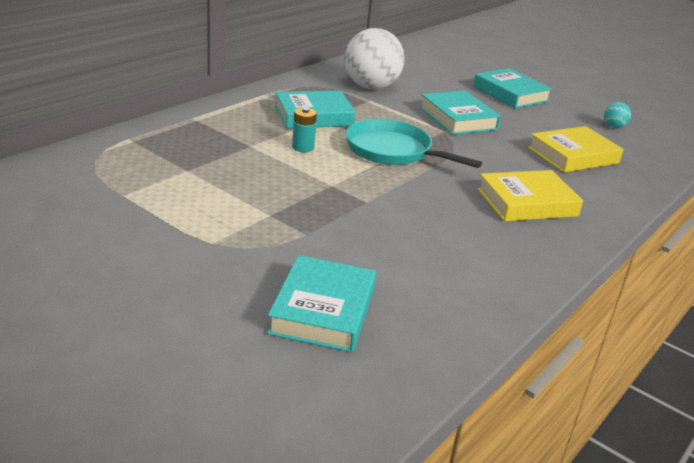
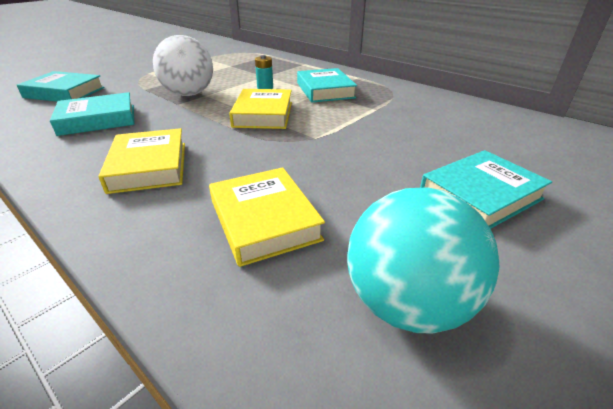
camera: 95 degrees right, 5 degrees up
white ball [344,28,405,90] -> white ball moved to [153,35,213,96]
turquoise pan [346,119,482,168] -> yellow book [229,89,292,129]
turquoise book [420,91,501,135] -> turquoise book moved to [50,92,135,136]
turquoise ball [604,102,631,128] -> turquoise ball [347,187,499,333], size x2.39

